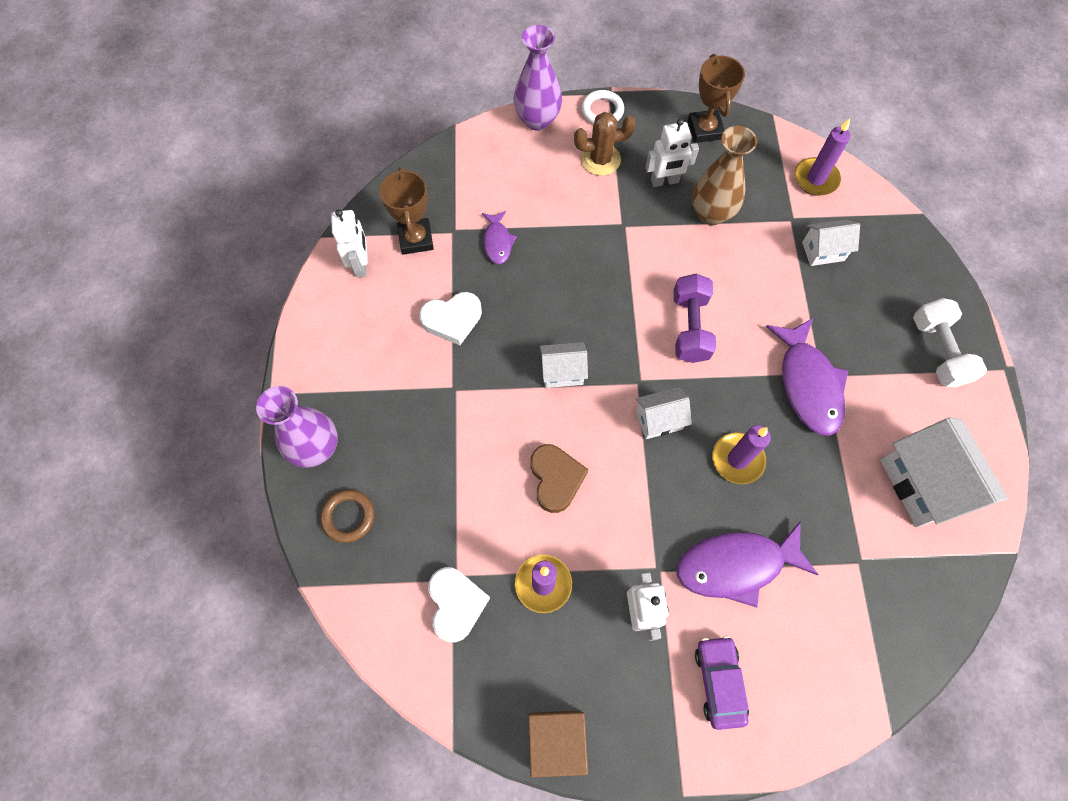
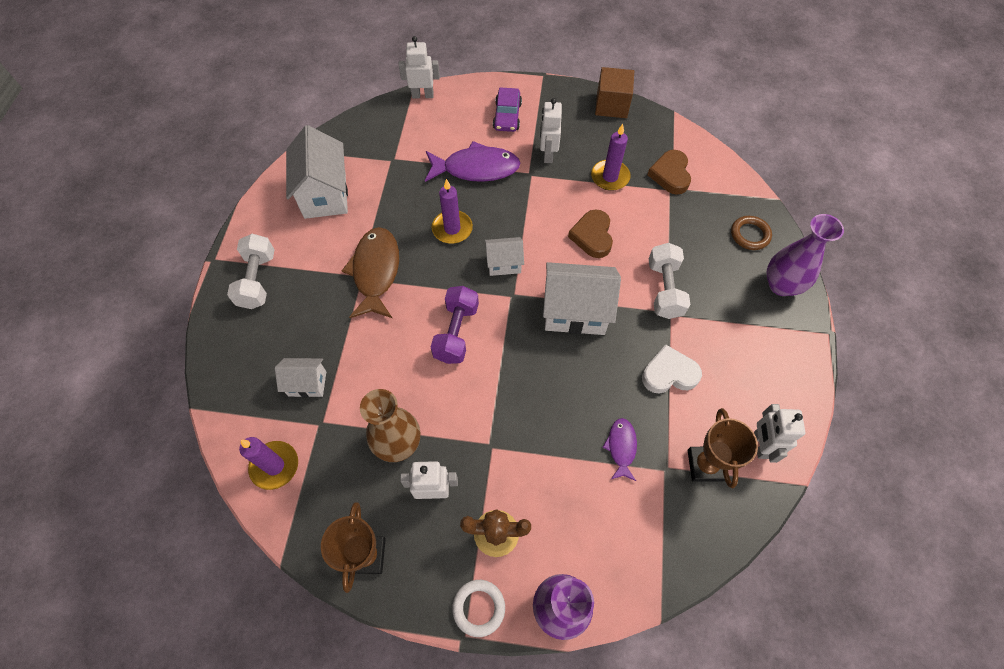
camera: 170 degrees left, 5 degrees down
white heart [428,567,490,642] -> brown heart [647,150,691,195]
white house [540,342,588,388] -> white house [543,262,621,335], size x1.81
purple fish [766,318,848,436] -> brown fish [342,227,399,318]
none -> white robot [398,36,440,99]
none -> white dumbbell [649,243,690,319]

